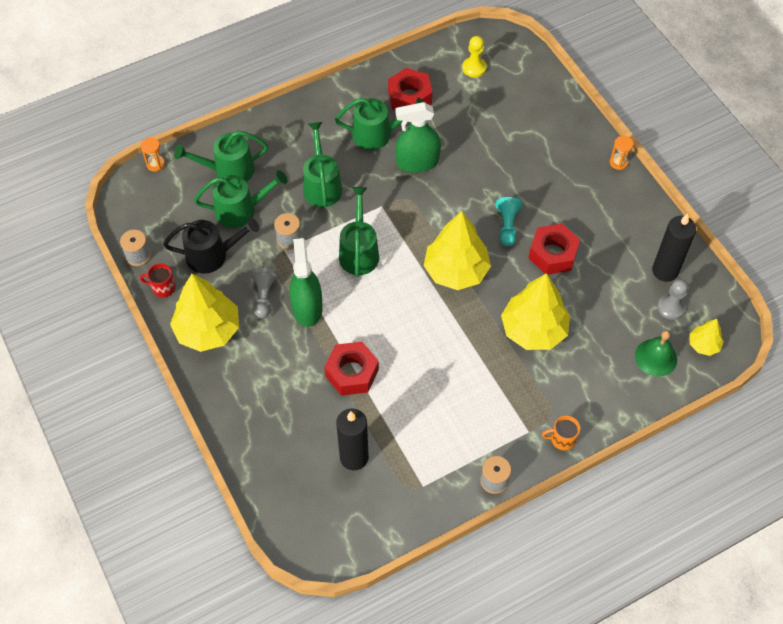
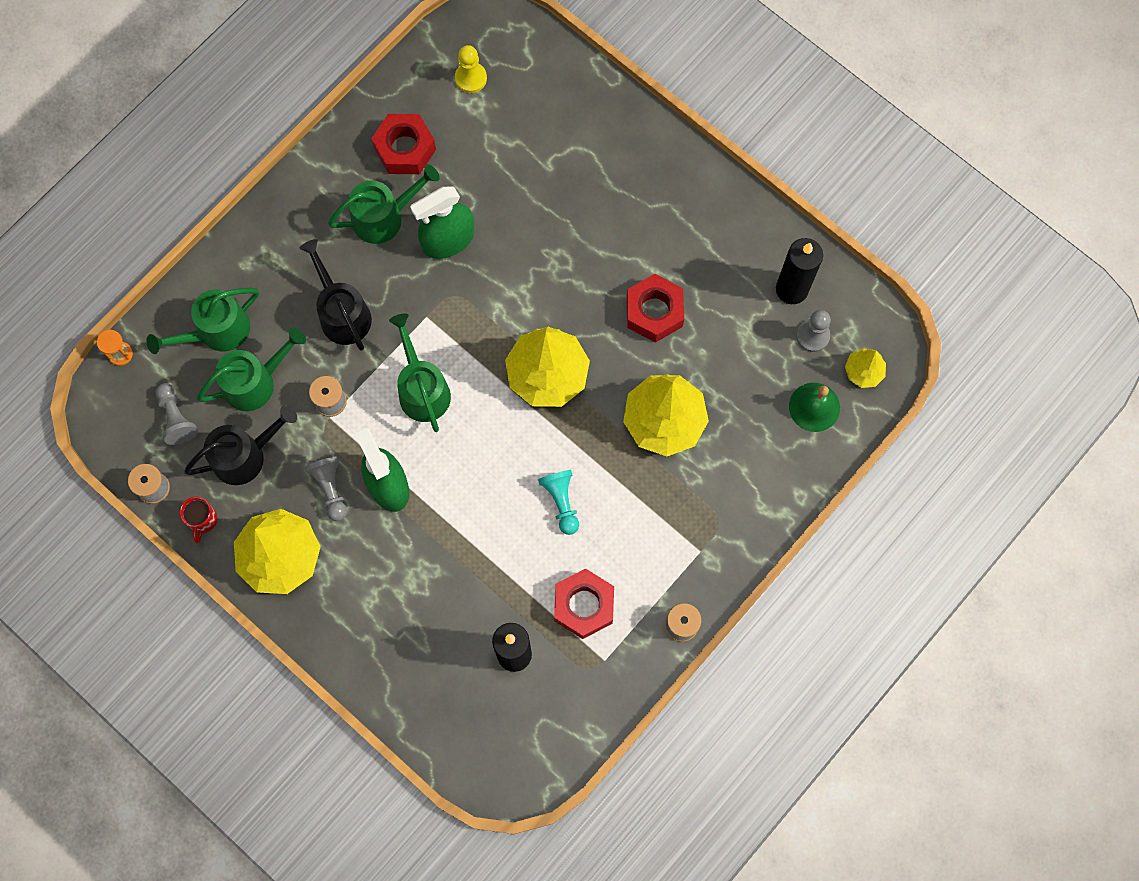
camera: 20 degrees left, 15 degrees up
red mug [140,263,176,297] -> red mug turned 75 degrees counterclockwise [180,497,217,543]
green watering can [303,122,342,207] -> black watering can [299,239,372,351]
red nut [324,342,379,396] -> red nut moved to [554,568,614,639]
turquoise pawn [496,197,522,246] -> turquoise pawn moved to [538,470,579,535]
orange mug [542,416,580,450] -> none
orange hourglass [610,136,634,170] -> none
none -> grey pawn [156,383,198,445]

